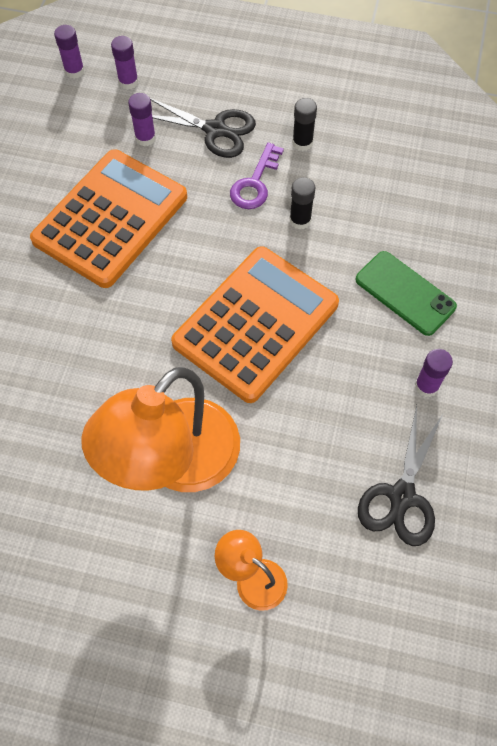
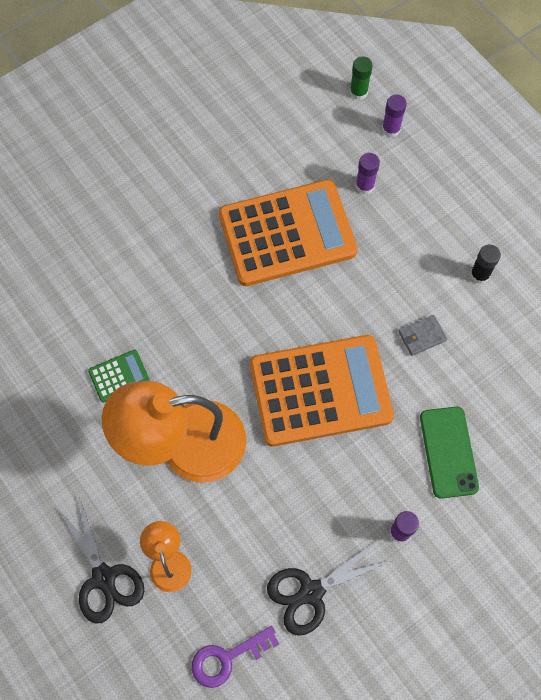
camera: 40 degrees right, 5 degrees up
purple glue stick [54,25,85,79] -> green glue stick [350,56,373,100]
black scissors [150,98,256,158] -> black scissors moved to [57,497,144,624]
purple key [230,143,284,209] -> purple key moved to [192,626,279,688]
black glue stick [289,177,315,229] -> grey wallet [398,315,447,356]
none -> green calculator [88,350,150,402]

